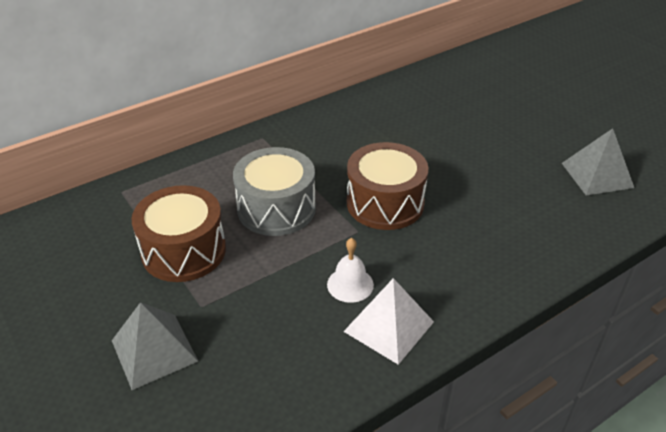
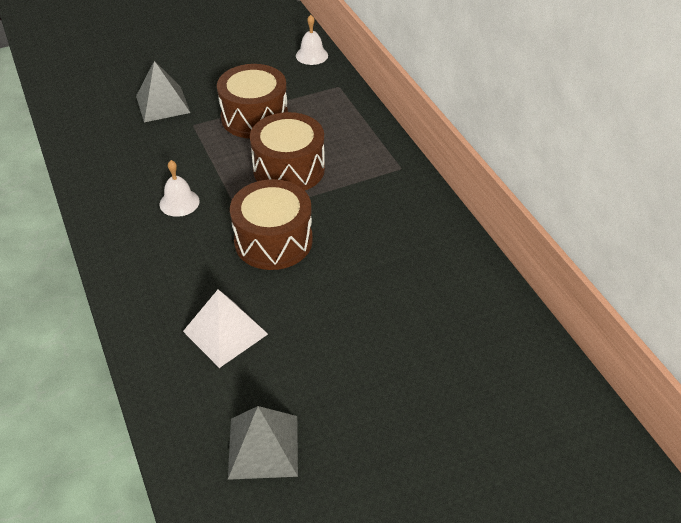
camera: 100 degrees right, 5 degrees up
grey drum [233,147,316,236] -> brown drum [250,112,325,191]
white pyramid [343,278,434,365] -> white pyramid moved to [183,289,268,368]
none -> white bell [296,15,328,65]

